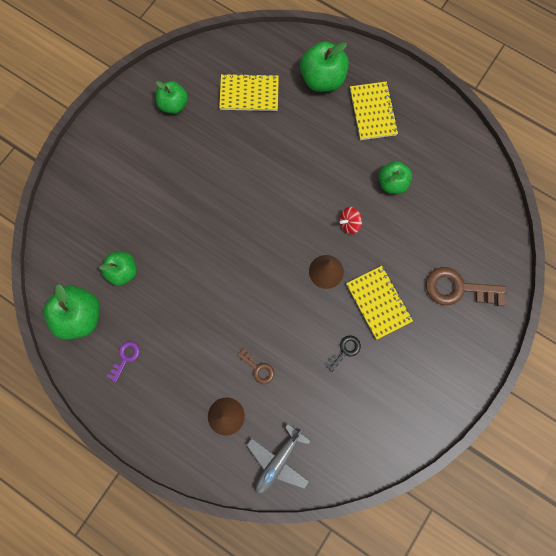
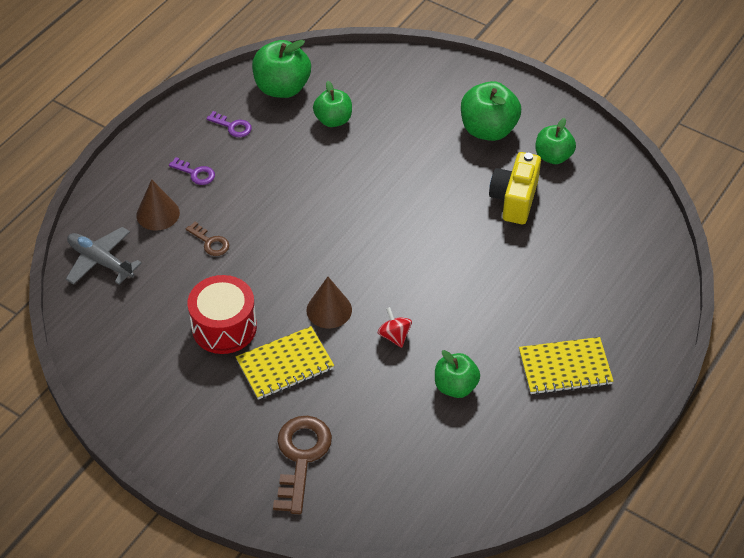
camera: 90 degrees right, 25 degrees down
yellow notebook [219,73,279,111] -> none
brown key [237,347,274,384] -> brown key turned 90 degrees counterclockwise [186,222,229,256]
green apple [300,42,349,92] -> green apple moved to [461,81,521,141]
black key [324,335,361,372] -> red drum [187,275,257,354]
none -> purple key [169,157,215,185]
none -> yellow camera [489,152,541,224]

